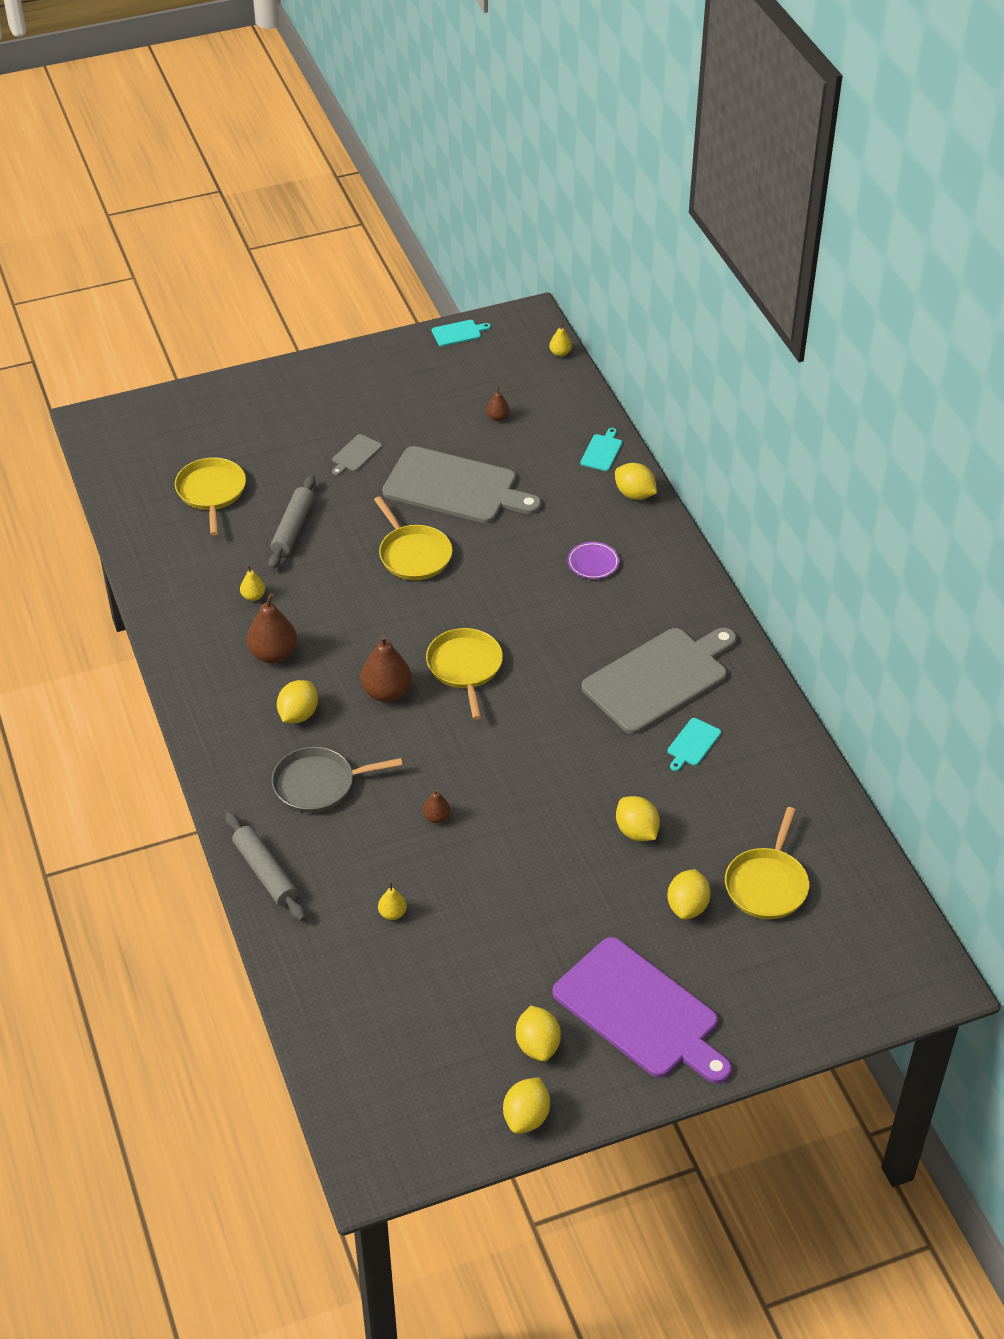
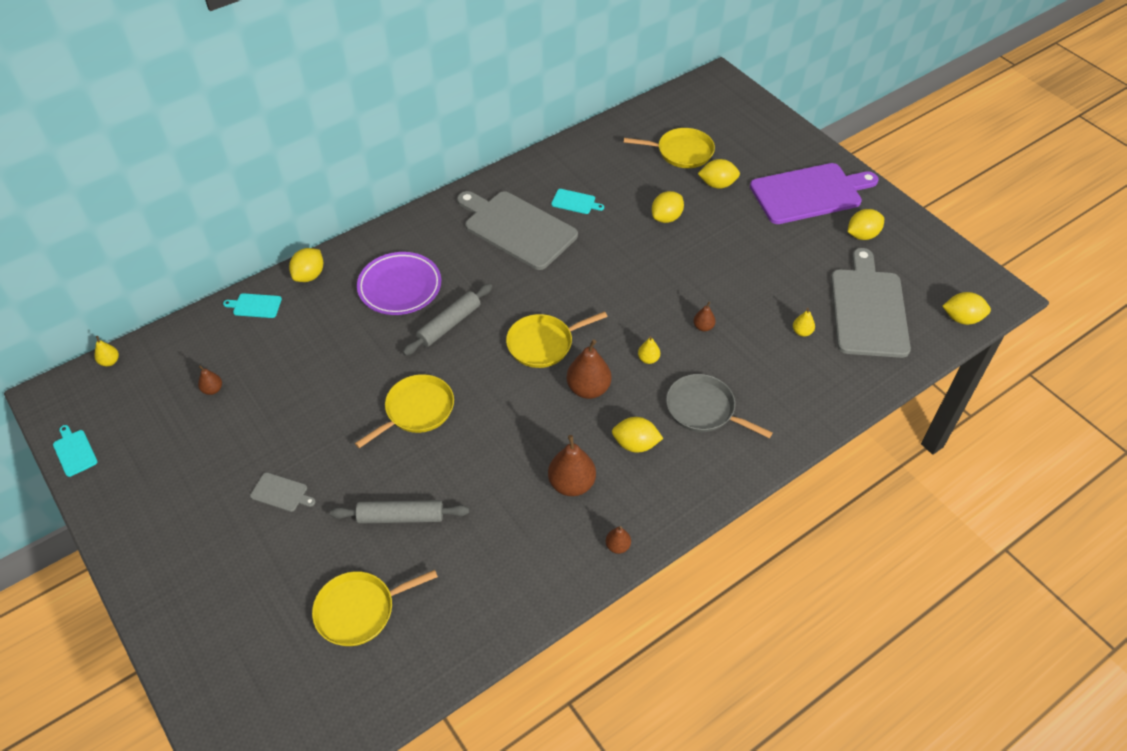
camera: 105 degrees left, 5 degrees up
grey rolling pin [225,812,305,921] -> grey rolling pin moved to [403,284,492,356]
yellow pear [240,565,265,601] -> yellow pear moved to [638,336,660,364]
grey pan [272,747,402,813] -> grey pan turned 150 degrees clockwise [666,374,773,438]
grey cutting board [382,446,541,523] -> grey cutting board moved to [831,248,911,358]
yellow lemon [503,1077,550,1134] -> yellow lemon moved to [943,292,991,325]
purple cutting board [553,937,732,1084] -> purple cutting board turned 45 degrees clockwise [750,163,879,224]
purple plate [567,542,620,579] -> purple plate [357,252,441,315], size x1.88
none -> brown pear [606,526,631,554]

